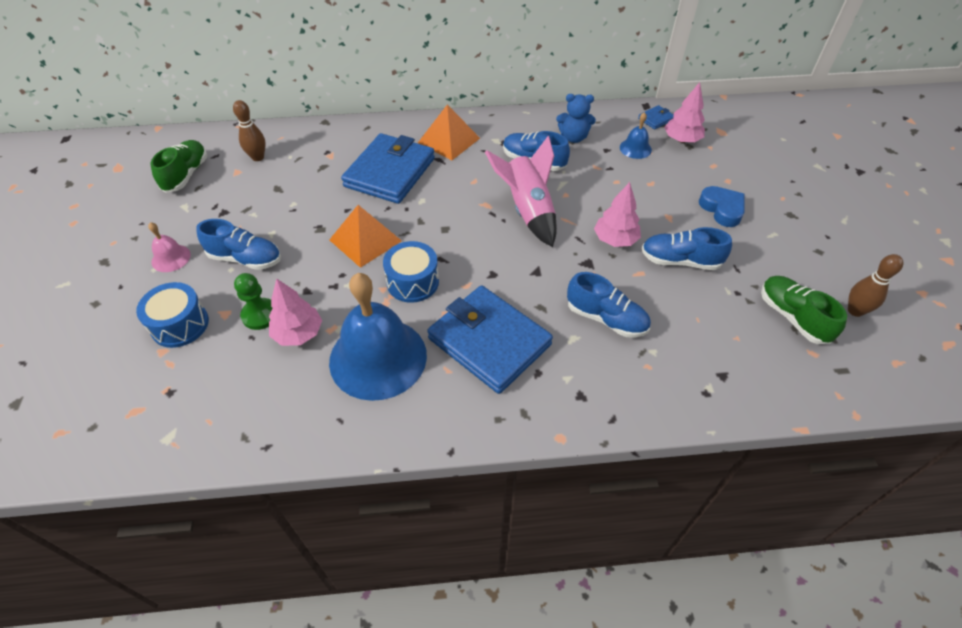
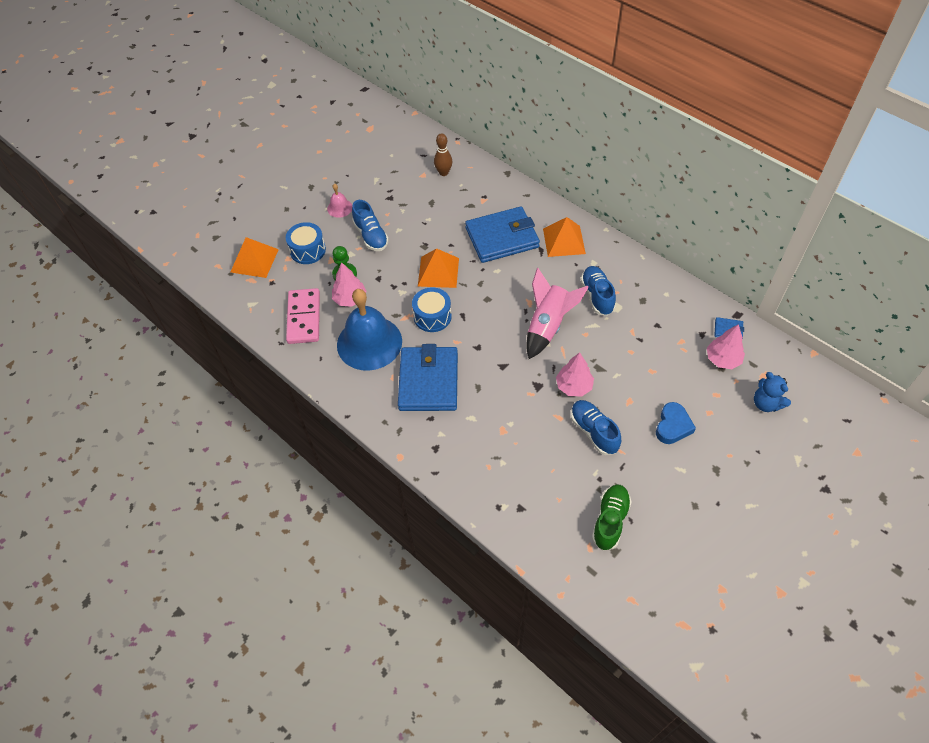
camera: 50 degrees right, 5 degrees up
green shoe [150,140,207,193] -> none
blue teddy bear [556,94,596,143] -> blue teddy bear moved to [754,372,791,412]
blue shoe [567,272,651,338] -> none
blue bell [620,112,652,159] -> none
brown bowling pin [848,254,903,317] -> none
none -> orange pyramid [230,237,279,278]
none -> pink domino [286,288,320,344]

